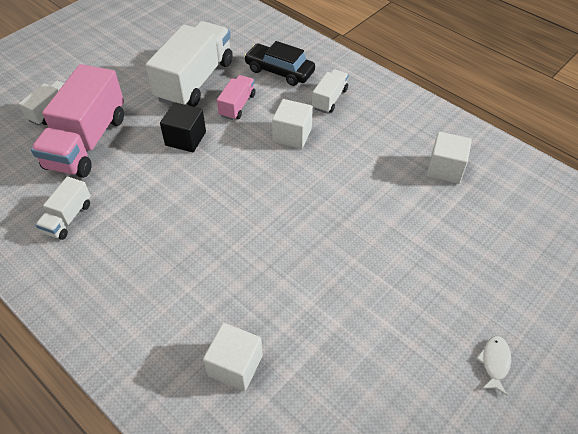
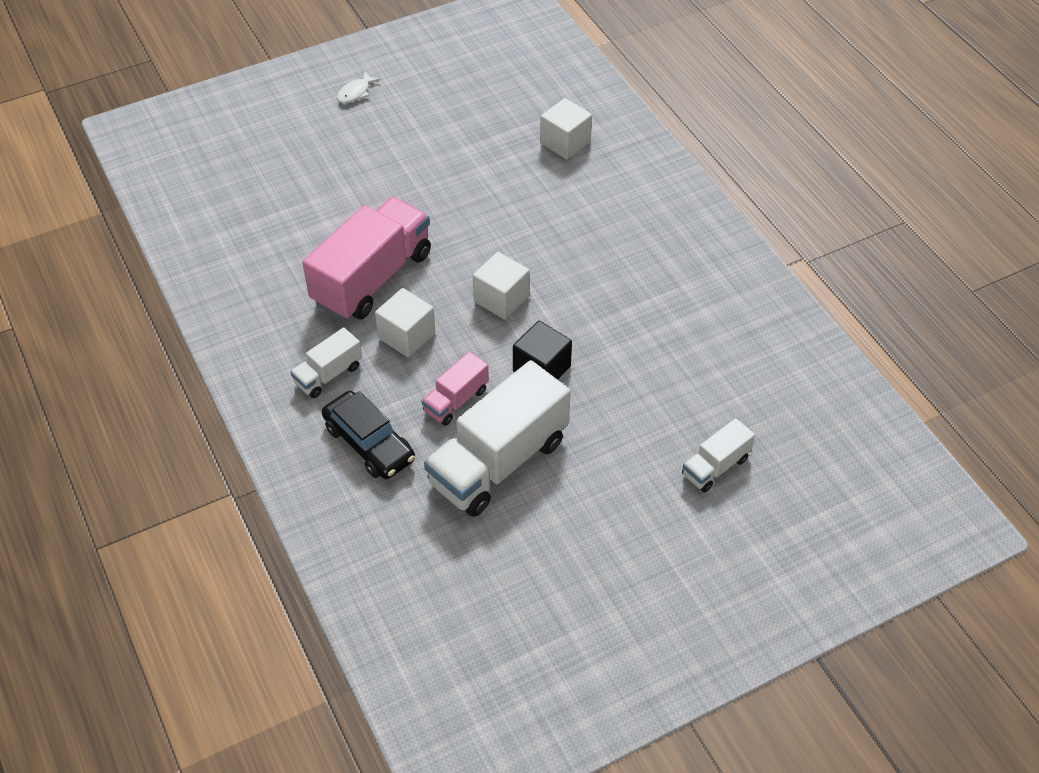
camera: 160 degrees left, 0 degrees up
pink truck [31,64,124,178] -> pink truck moved to [302,197,431,320]
white truck [36,177,91,240] -> none
white cube [427,132,472,184] -> white cube moved to [473,252,530,320]

